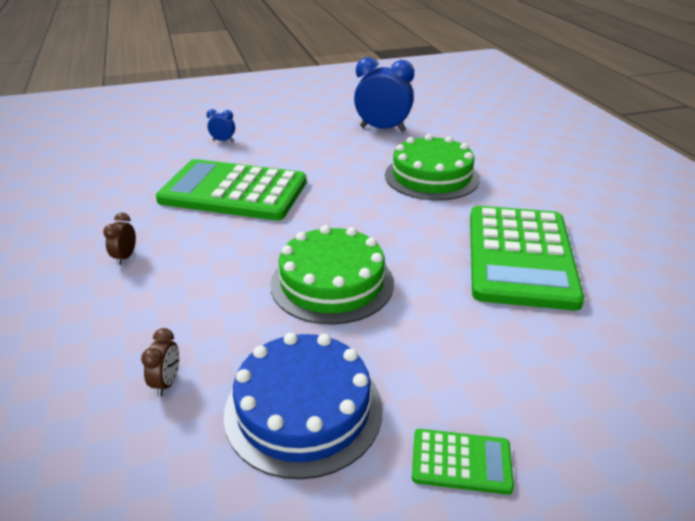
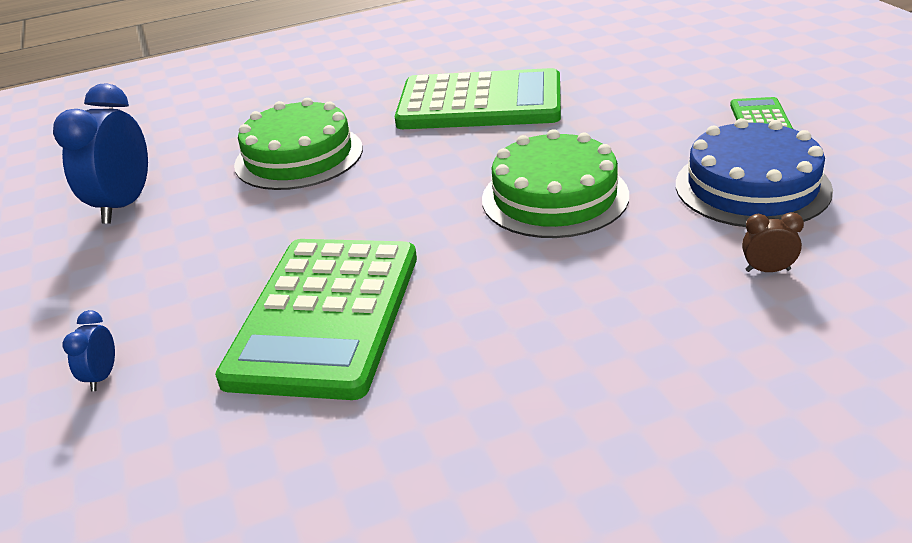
camera: 90 degrees left, 0 degrees up
brown clock [103,213,136,265] -> none

